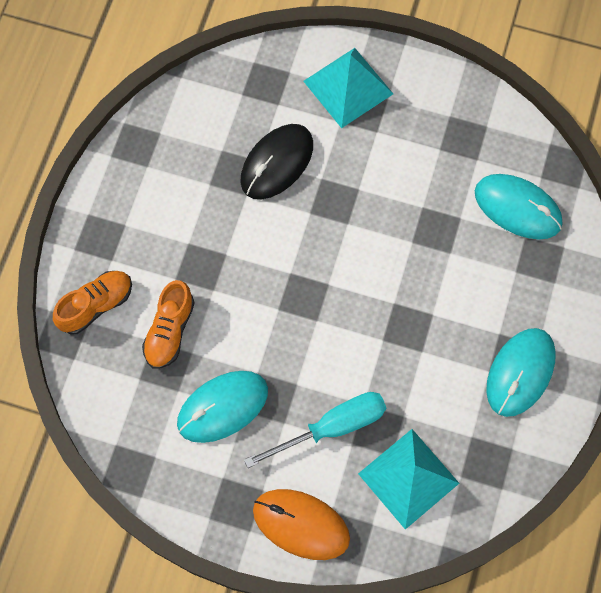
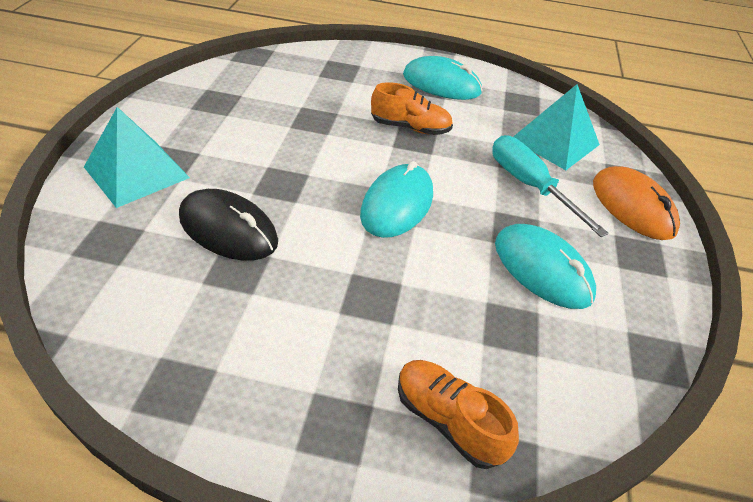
camera: 100 degrees left, 25 degrees down
orange shoe [142,280,195,369] -> orange shoe moved to [371,82,453,135]
orange mouse [253,489,350,560] -> orange mouse turned 45 degrees counterclockwise [593,166,680,240]
turquoise mouse [475,174,562,239] -> turquoise mouse moved to [360,161,433,238]

